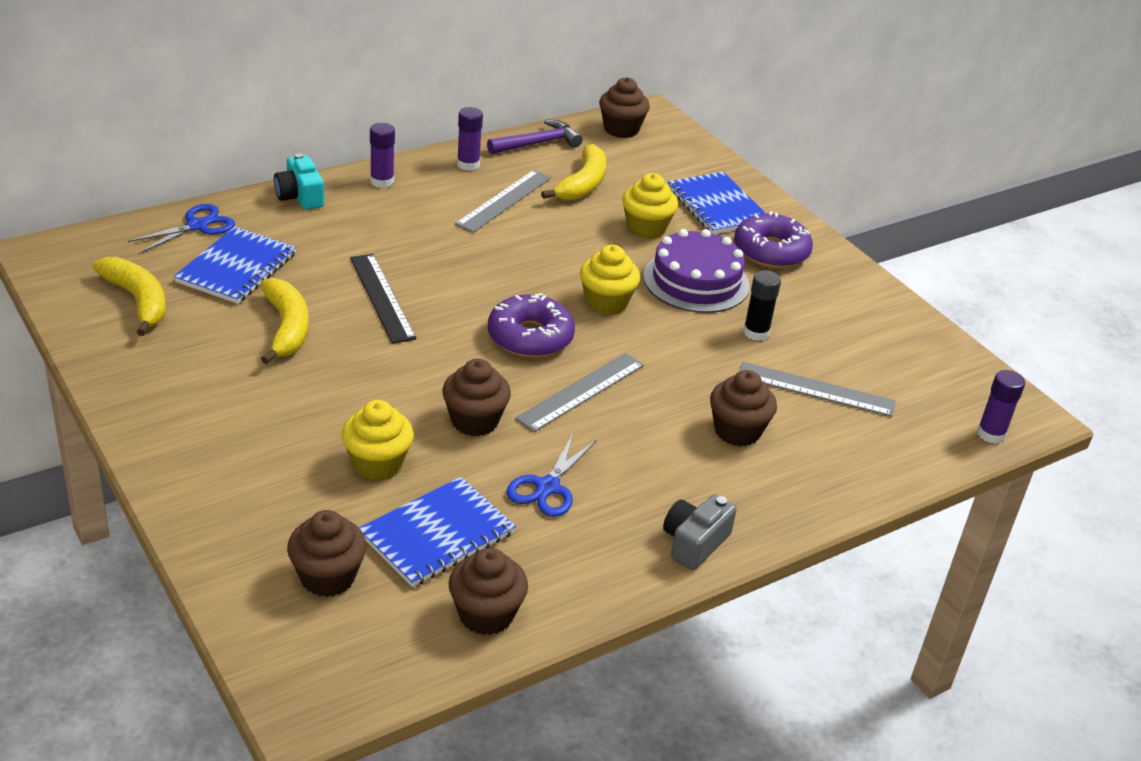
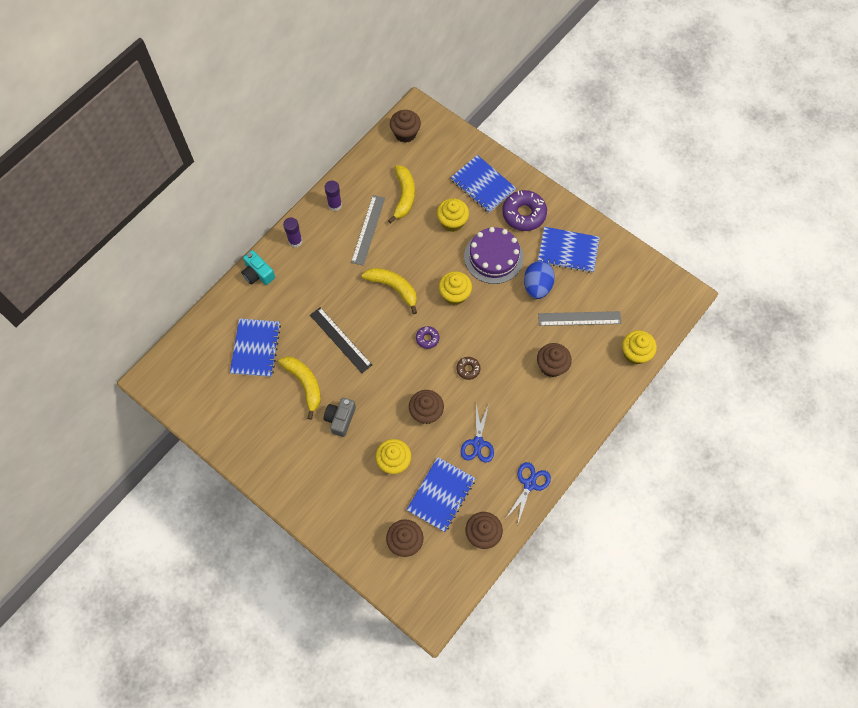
camera: 15 degrees left, 30 degrees up
yellow banana [93,257,166,336] -> yellow banana moved to [362,268,417,314]
blue scissors [128,204,235,253] -> blue scissors moved to [506,462,551,525]
purple hammer [487,119,583,154] -> none
purple donut [488,293,575,358] -> purple donut [416,326,439,349], size x0.51
grey ruler [515,353,644,432] -> brown donut [456,357,480,380]
grey camera [663,494,737,570] -> grey camera moved to [324,398,356,437]
black glue stick [743,270,781,341] -> blue egg [524,261,555,299]
purple glue stick [977,370,1025,444] -> none
none -> blue notebook [538,227,600,273]
none -> yellow cupcake [622,330,657,365]

